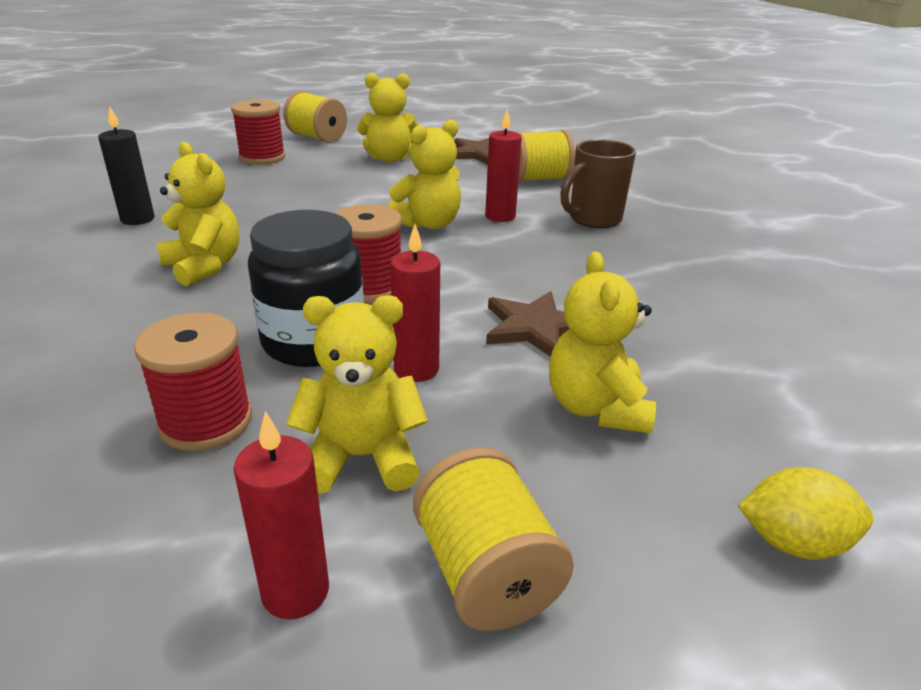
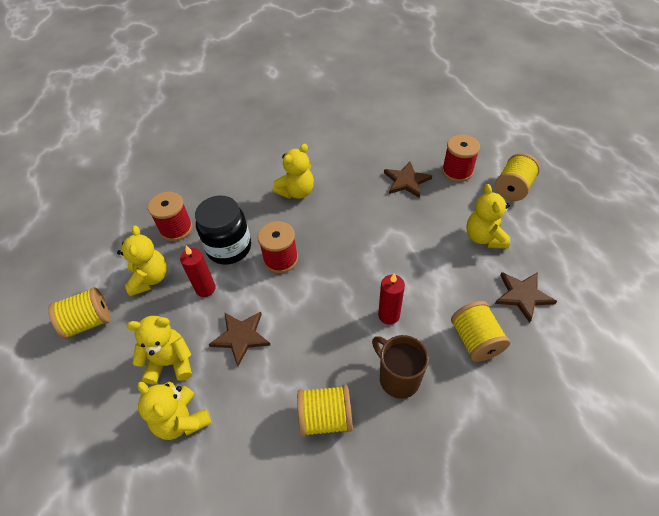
camera: 90 degrees right, 20 degrees up
black candle [98,106,155,225] -> none
red candle [234,411,329,619] -> none
yellow teddy bear [387,120,461,229] -> yellow teddy bear moved to [137,382,212,440]
yellow lemon [738,467,873,560] -> none
none -> yellow spool [297,385,353,437]
none -> brown star [384,161,432,198]

